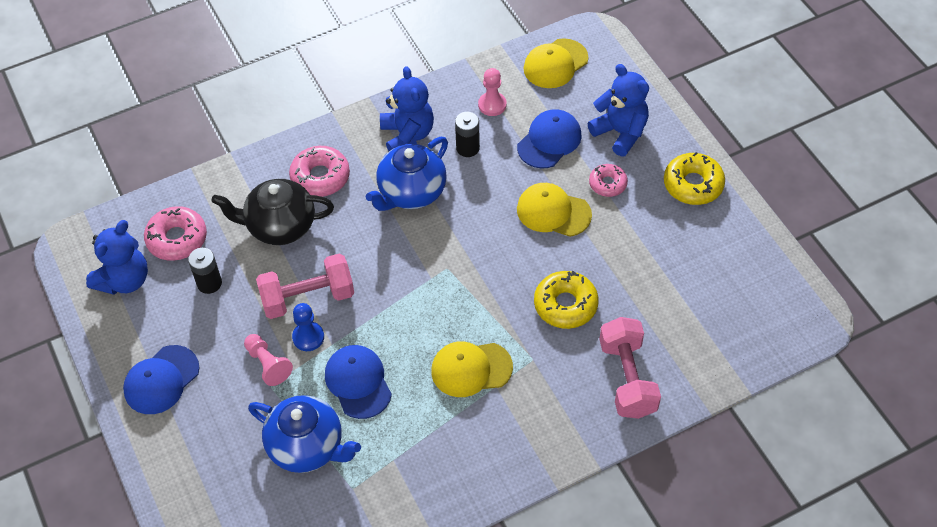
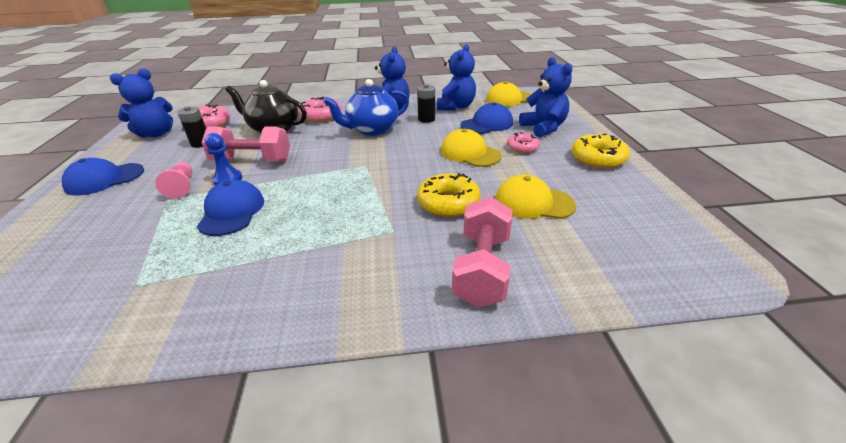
camera: 20 degrees right, 20 degrees down
blue teapot [248,395,361,473] -> none
yellow cap [431,341,513,397] -> yellow cap moved to [495,175,576,219]
pink pawn [478,68,506,116] -> blue teddy bear [437,44,476,111]

